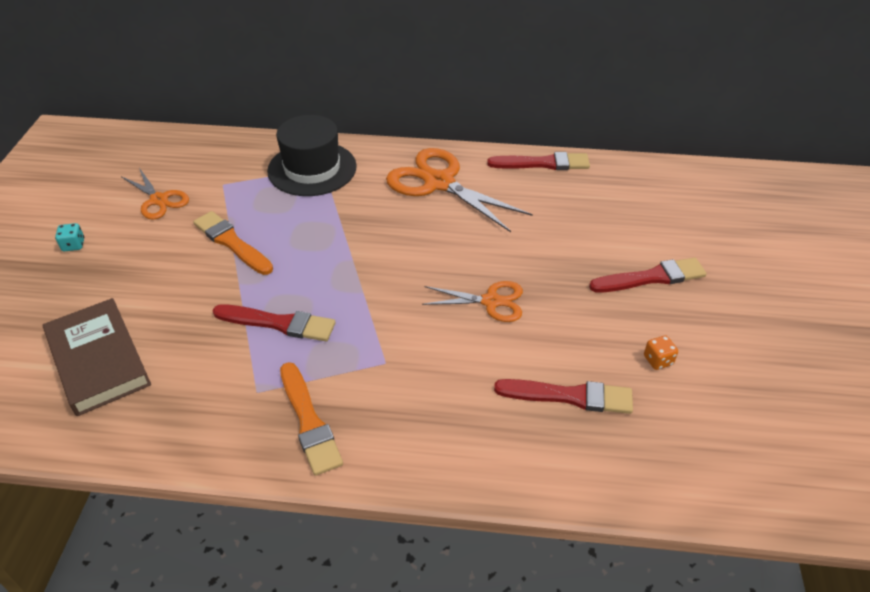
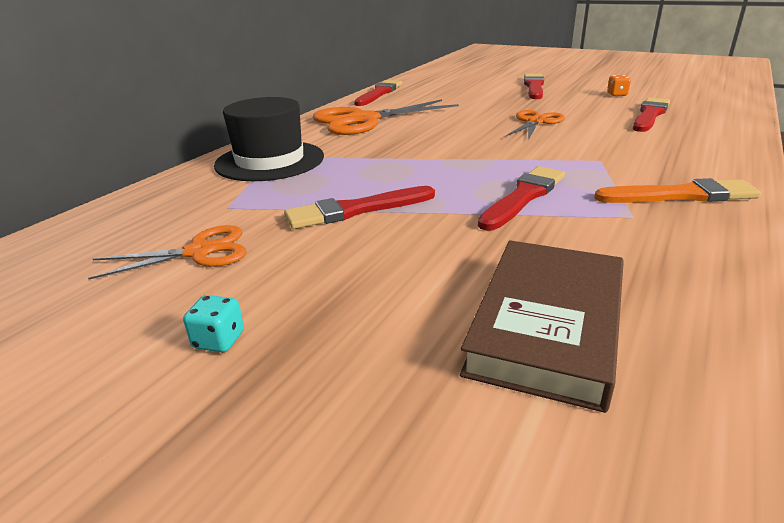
camera: 65 degrees left, 15 degrees down
brown book [43,298,151,416] -> brown book turned 60 degrees counterclockwise [460,240,624,413]
orange brush [193,211,273,275] -> red brush [284,186,435,229]

